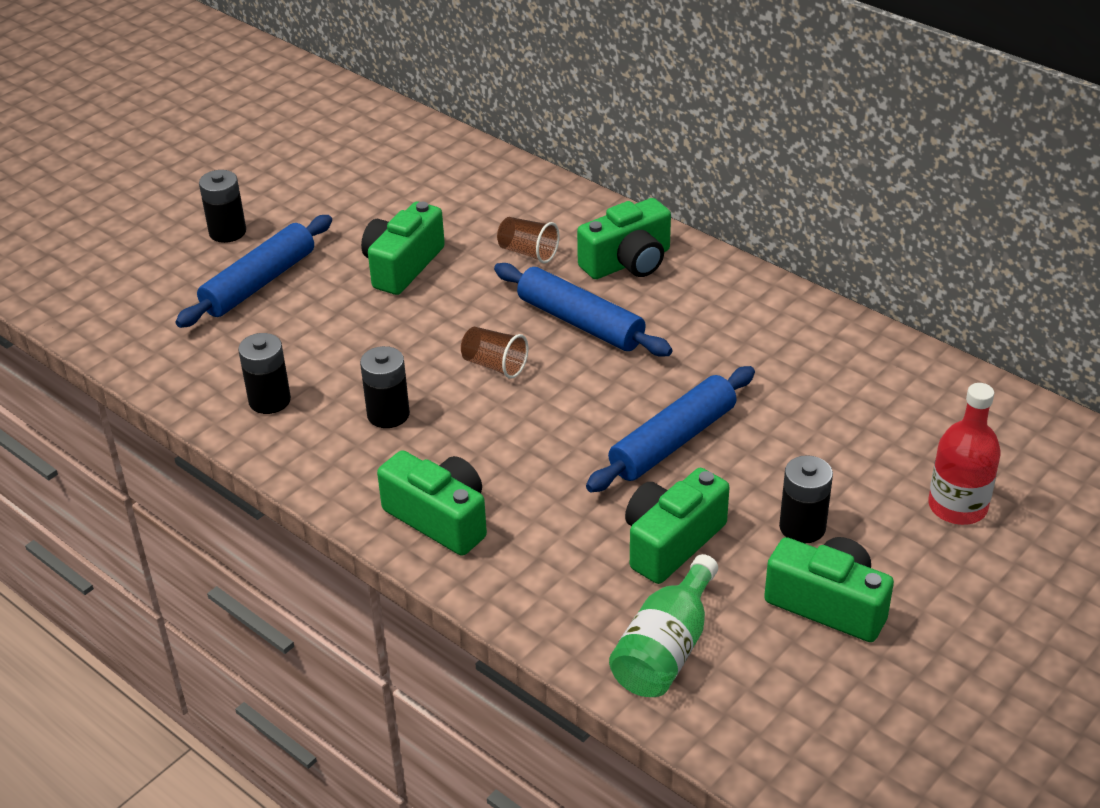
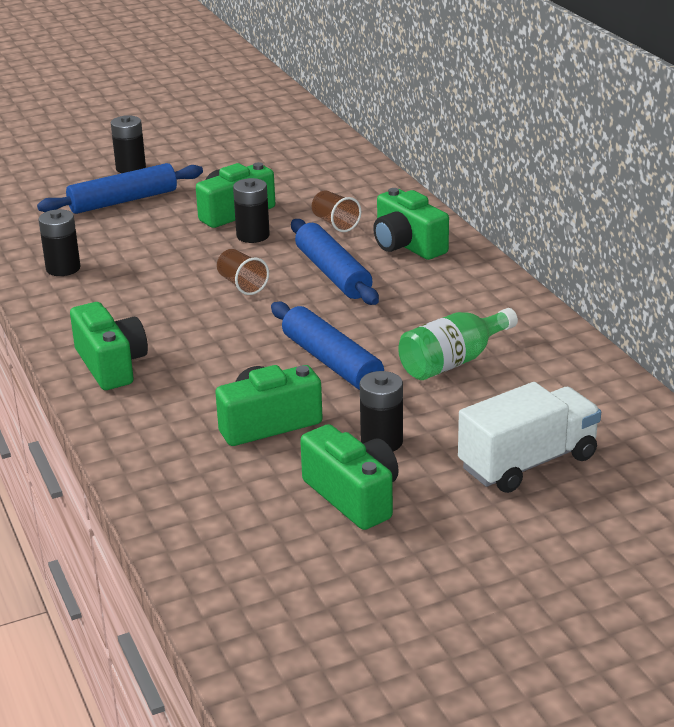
camera: 25 degrees right, 10 degrees down
black battery [360,346,410,428] -> black battery moved to [233,178,270,243]
green camera [577,198,671,279] -> green camera turned 60 degrees clockwise [373,188,449,260]
blue rolling pin [586,366,755,492] -> blue rolling pin turned 75 degrees clockwise [271,302,384,390]
green bottle [609,554,718,697] -> green bottle moved to [398,308,518,380]
red bottle [928,383,1001,525] -> white truck [458,382,601,493]

